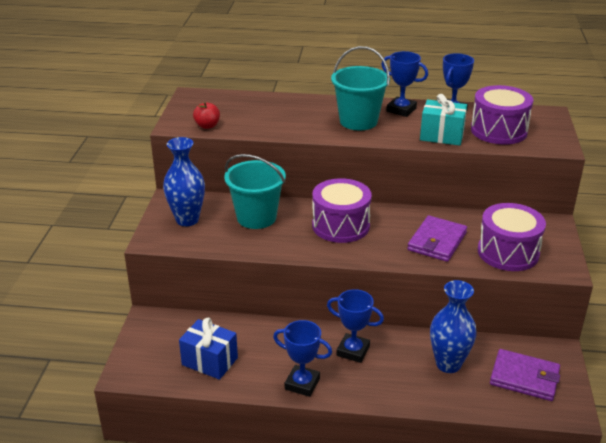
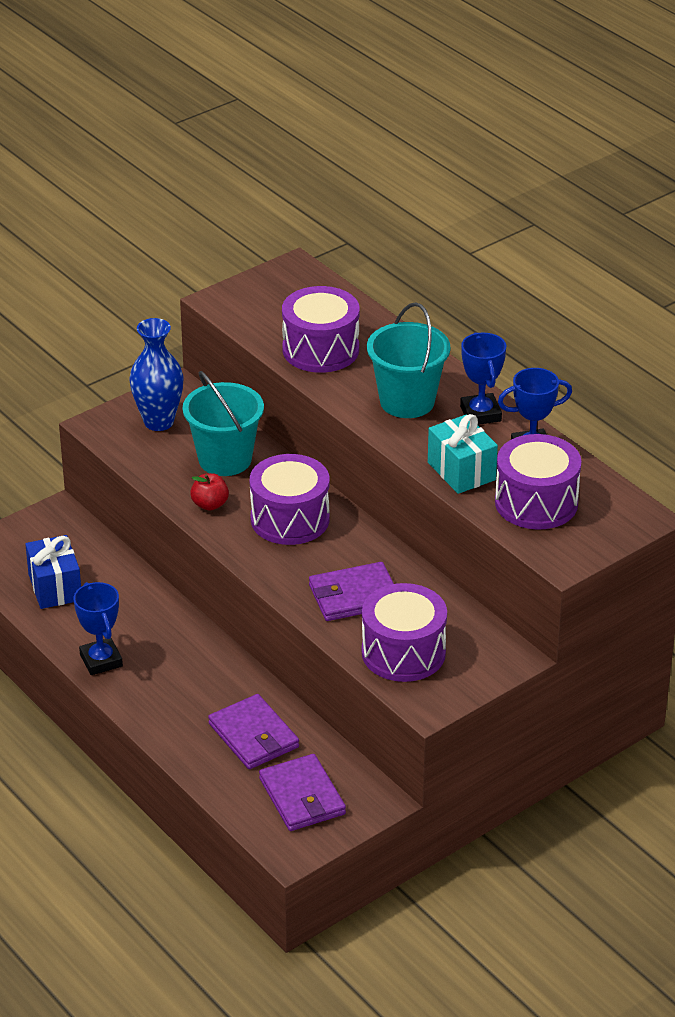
camera: 45 degrees right, 5 degrees up
red apple [193,102,220,129] -> red apple moved to [190,473,229,511]
blue trophy [327,289,384,363] -> none
blue vase [430,280,477,373] -> purple wallet [208,694,299,769]
none -> purple drum [282,286,360,373]

